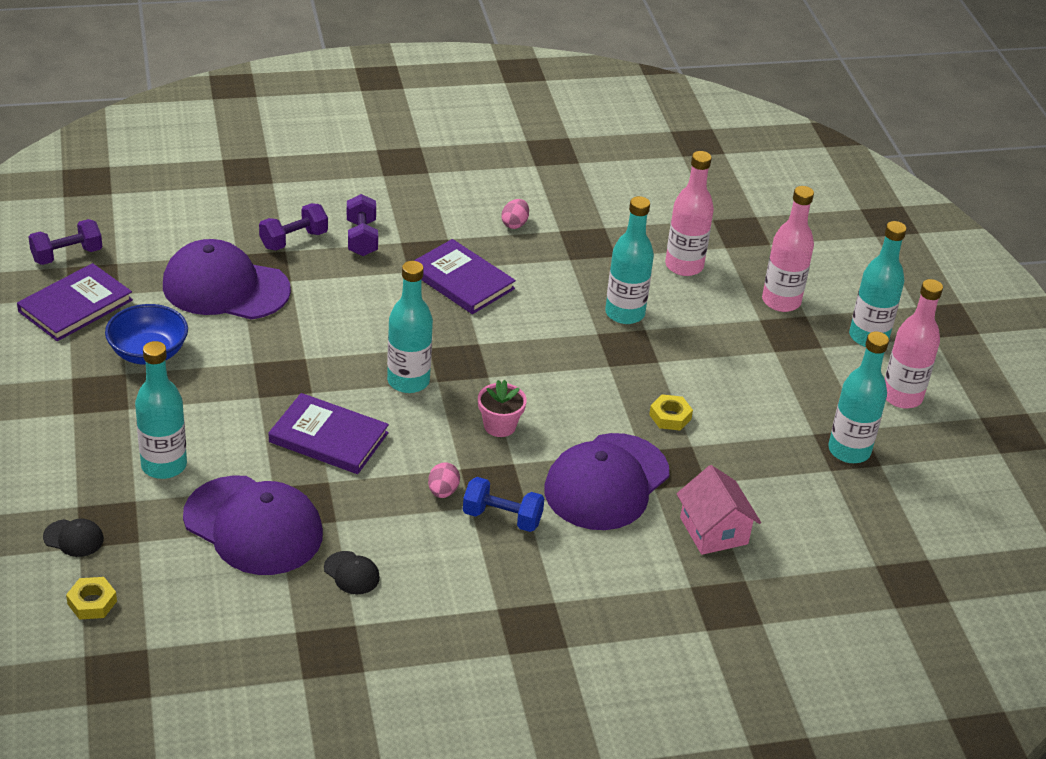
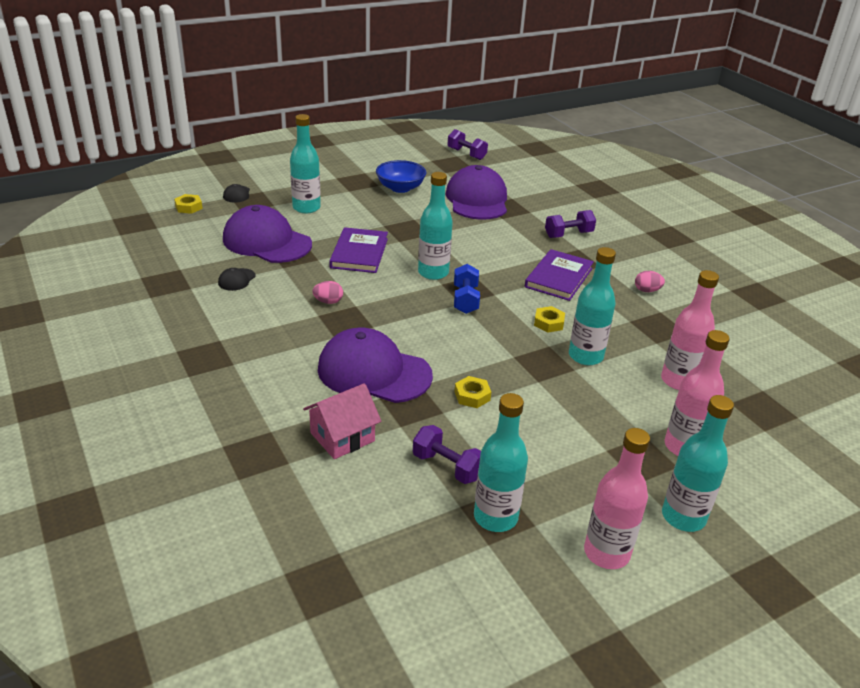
camera: 75 degrees right, 5 degrees down
purple book [17,263,133,341] -> none
purple cap [183,475,323,575] -> purple cap turned 105 degrees clockwise [223,205,312,263]
purple dumbbell [259,203,328,250] -> purple dumbbell moved to [413,425,481,484]
blue dumbbell [463,477,545,532] -> blue dumbbell moved to [454,264,480,314]
pink flower pot [478,380,527,437] -> none
none -> yellow nut [534,306,565,333]

